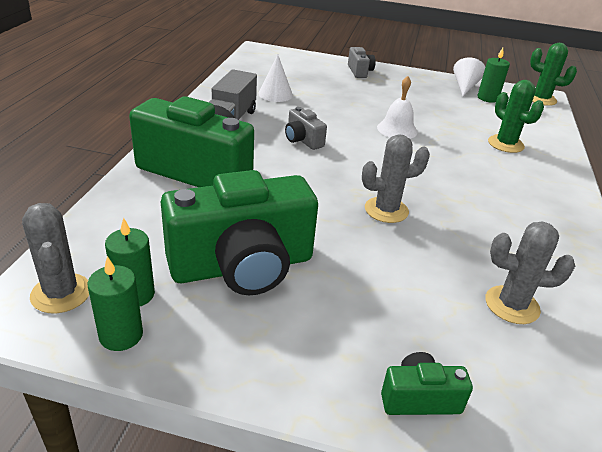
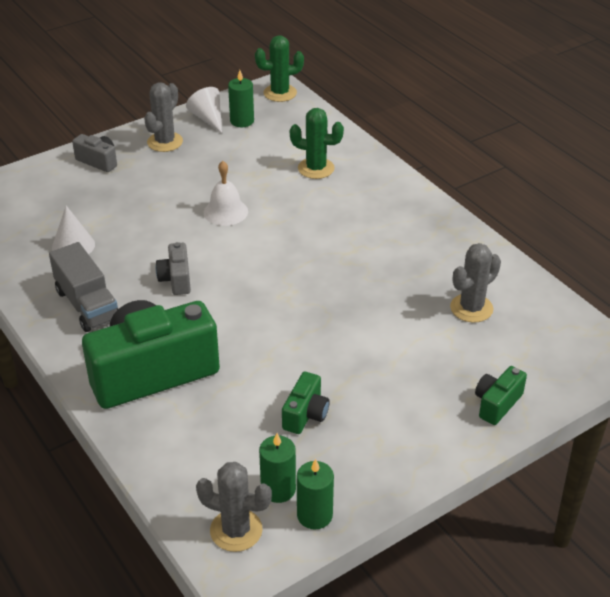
camera: 45 degrees left, 5 degrees up
green camera [161,170,318,295] -> green camera [282,372,330,434], size x0.44
grey camera [285,107,327,150] -> grey camera turned 75 degrees clockwise [155,242,191,295]
grey cactus [362,134,430,223] -> grey cactus moved to [144,82,183,152]

